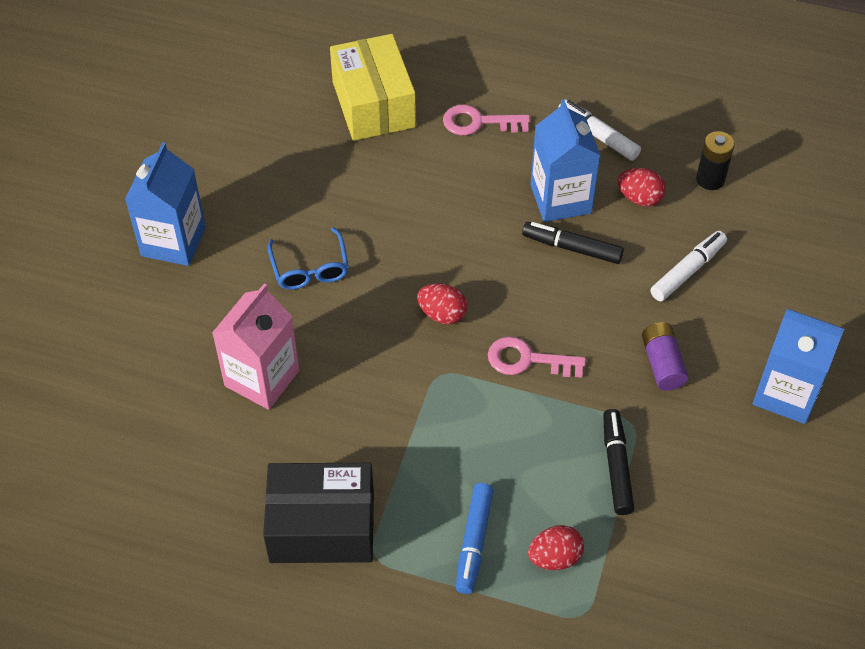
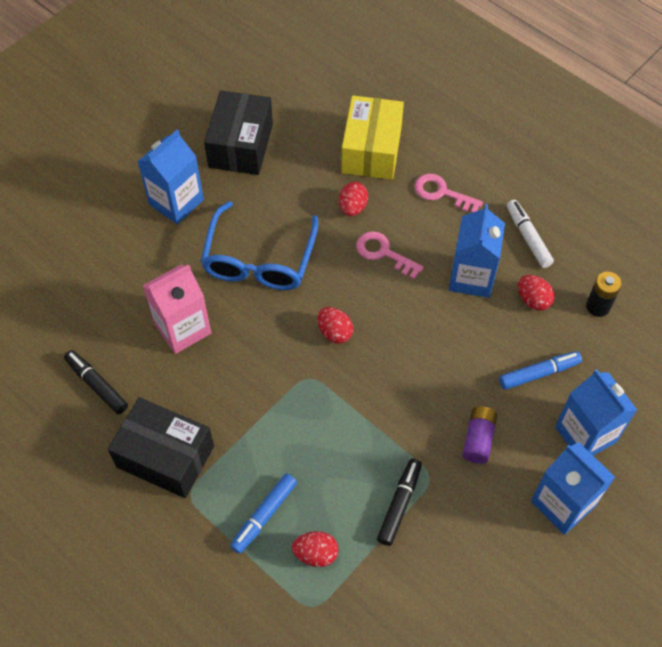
camera: 25 degrees right, 5 degrees up
blue glasses [268,227,349,290] -> blue glasses [200,201,318,290], size x1.79
pink key [488,337,586,378] -> pink key moved to [356,231,424,279]
black marker [522,222,624,264] -> black marker moved to [64,350,128,414]
white marker [650,231,727,301] -> blue marker [499,351,582,390]
none -> black box [204,90,273,175]
none -> red egg [339,182,368,216]
none -> blue carton [555,369,637,456]

